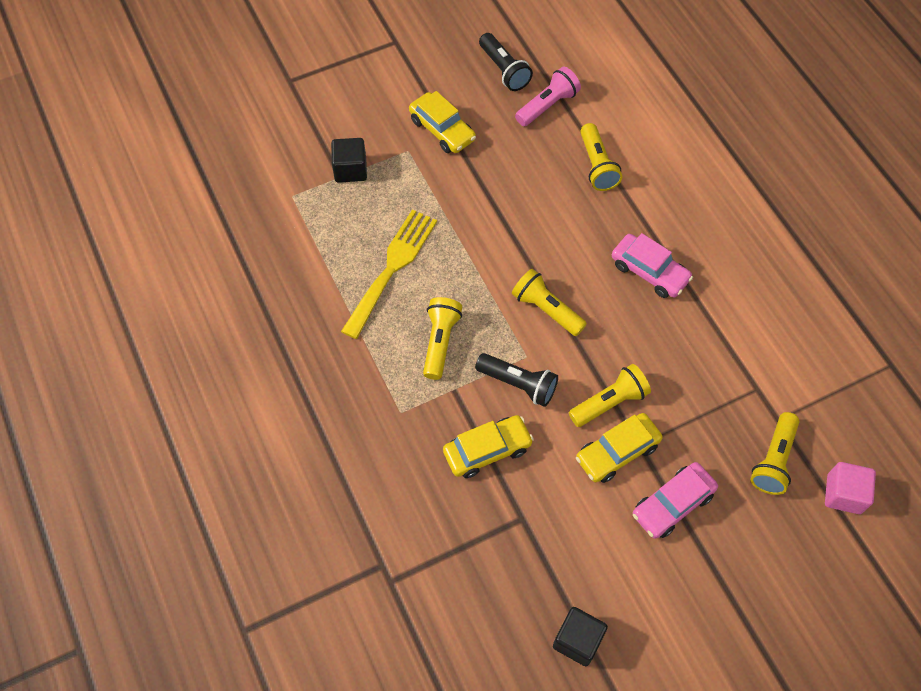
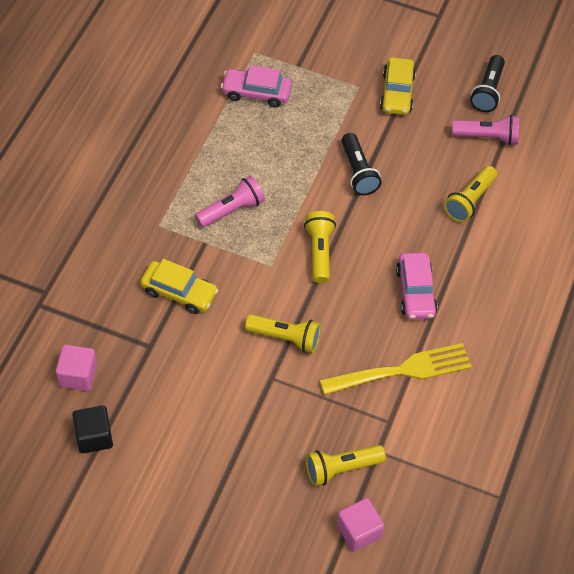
camera: 45 degrees right, 5 degrees down
black cube [331,138,367,183] -> none
yellow fork [341,209,437,339] -> yellow fork moved to [320,343,472,395]
yellow flashlight [423,297,462,380] -> pink flashlight [195,175,265,228]
black flashlight [475,353,558,407] -> black flashlight moved to [342,133,382,195]
yellow car [576,413,663,483] -> none
pink car [633,462,718,539] -> pink car moved to [221,65,292,108]
none -> pink cube [56,345,97,391]

